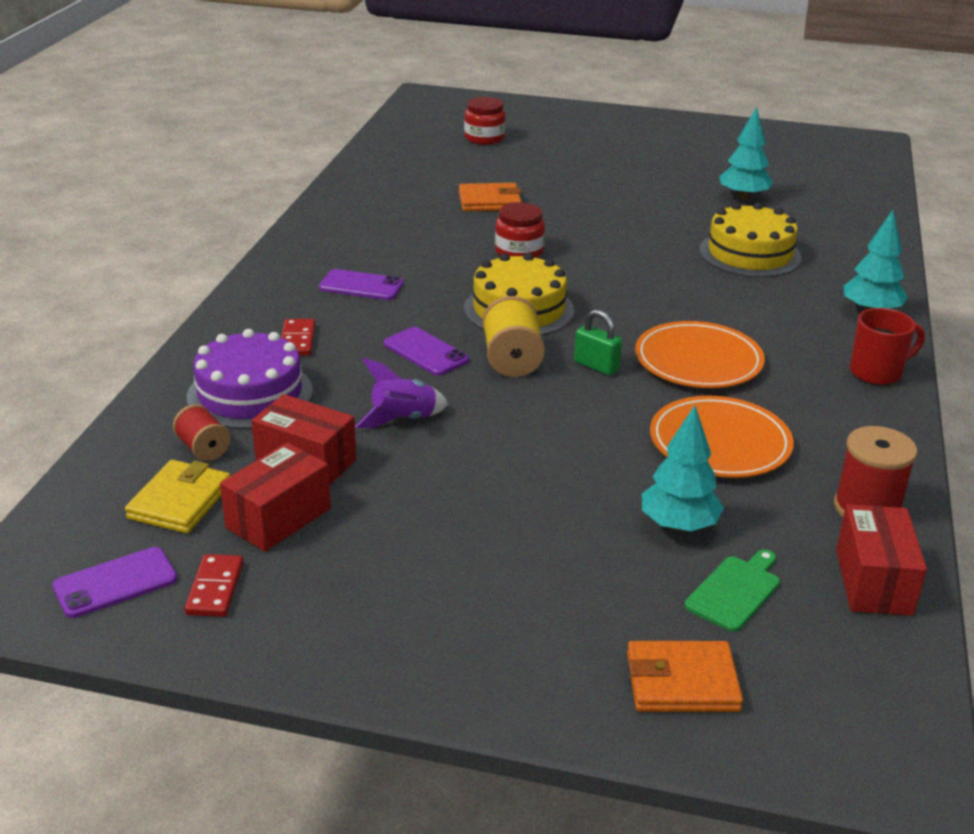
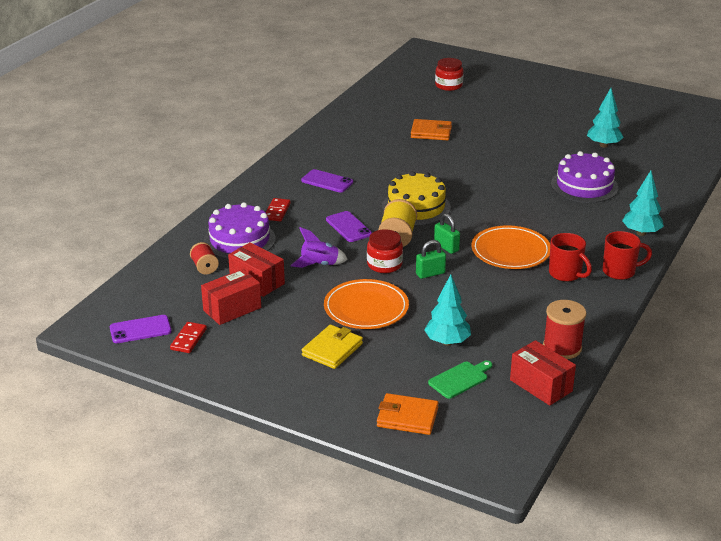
camera: 15 degrees right, 0 degrees up
yellow wallet [125,460,231,533] -> yellow wallet moved to [302,325,363,369]
red jar [495,202,545,258] -> red jar moved to [367,229,403,273]
orange plate [650,396,794,478] -> orange plate moved to [324,279,409,329]
yellow cake [699,203,802,277] -> purple cake [551,151,618,203]
red box [836,504,927,616] -> red box turned 60 degrees counterclockwise [510,340,576,406]
none -> green padlock [416,240,446,279]
none -> red mug [549,233,592,282]

